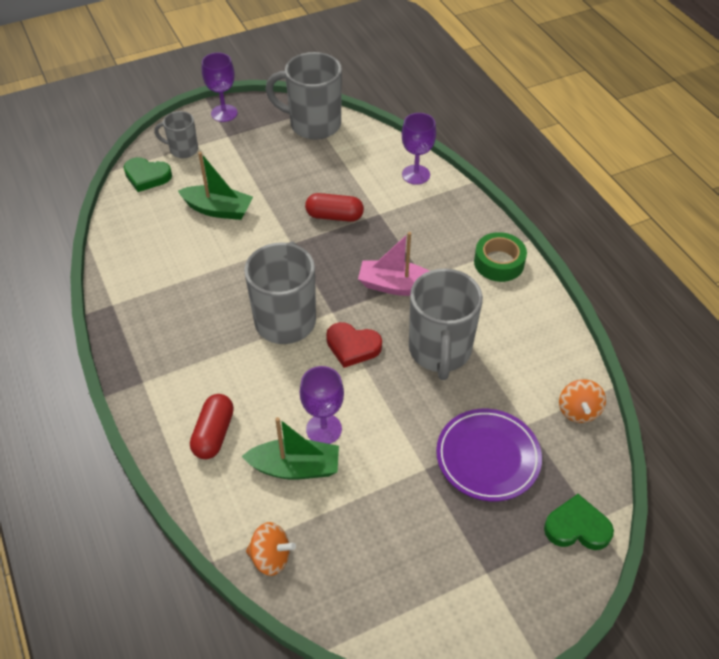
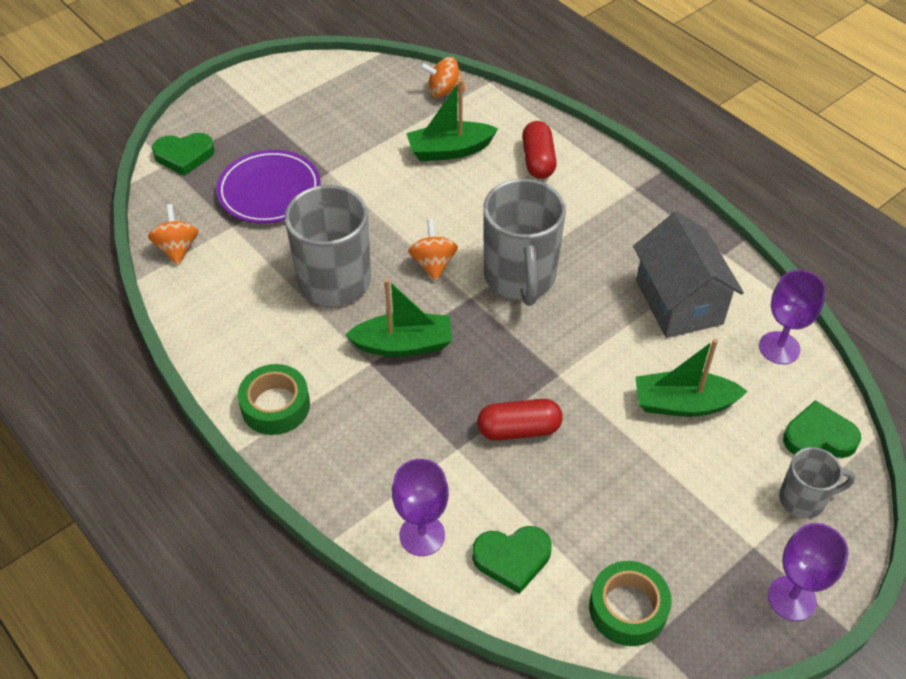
camera: 165 degrees right, 0 degrees up
grey mug [265,52,342,140] -> green tape [589,561,672,646]
purple goblet [300,366,344,444] -> purple goblet moved to [759,270,826,364]
red heart [326,322,382,368] -> orange spinning top [408,219,458,281]
pink boat [358,232,429,296] -> green boat [345,279,452,357]
none -> green heart [472,526,552,594]
none -> grey house [633,211,744,338]

